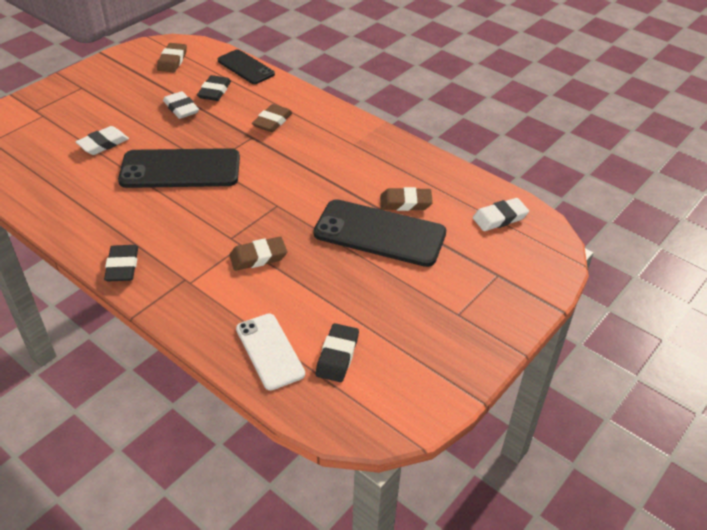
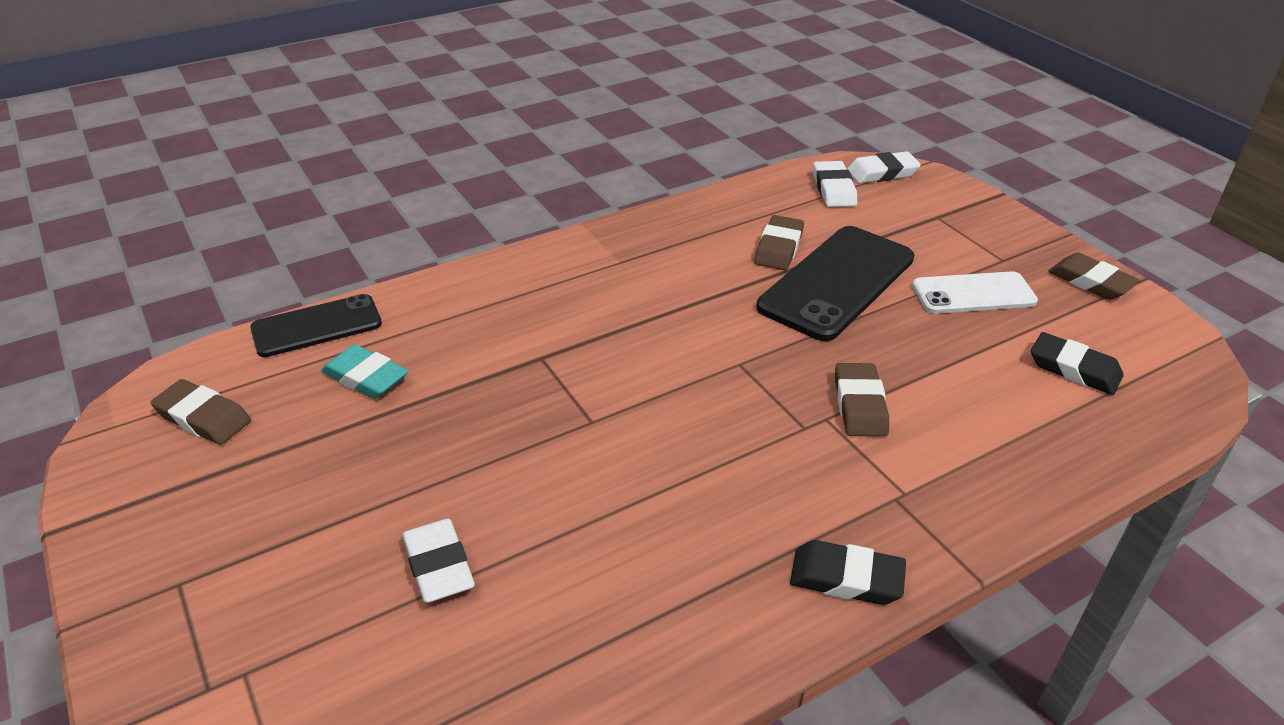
camera: 70 degrees left, 5 degrees down
black phone [118,148,240,188] -> none
white eraser [163,91,199,119] -> white eraser moved to [847,151,921,183]
black eraser [197,75,231,101] -> turquoise eraser [321,344,409,399]
white phone [236,313,305,390] -> white phone moved to [912,271,1038,314]
brown eraser [252,104,292,132] -> brown eraser moved to [1048,253,1140,300]

